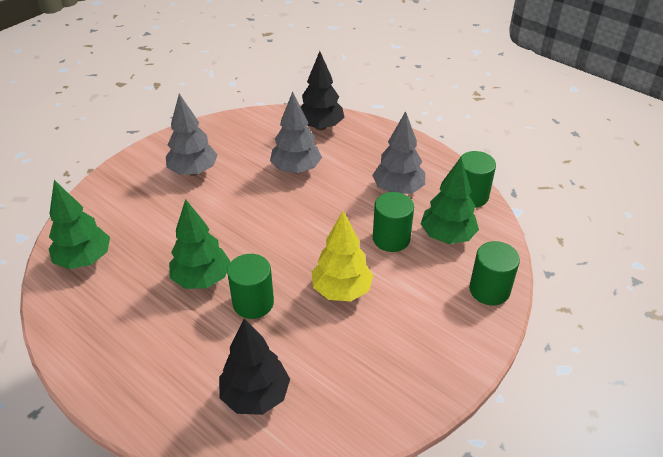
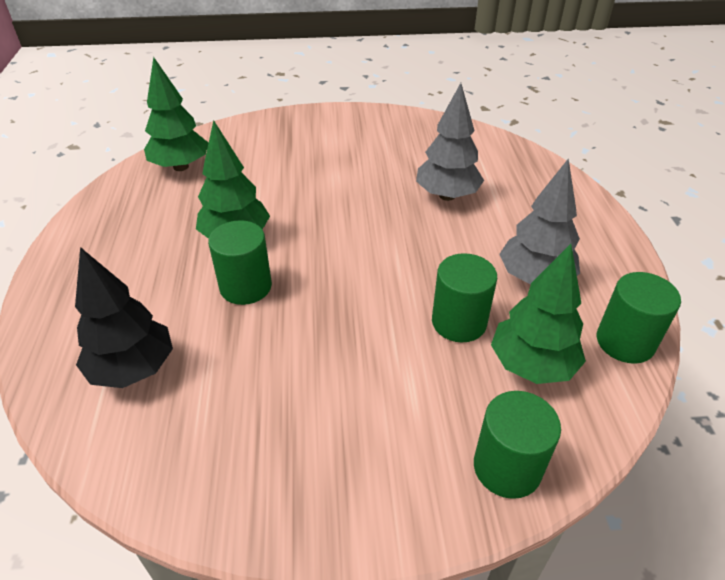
camera: 45 degrees right, 0 degrees up
grey tree [166,94,218,176] -> none
black tree [301,51,344,130] -> none
yellow tree [312,211,374,301] -> none

